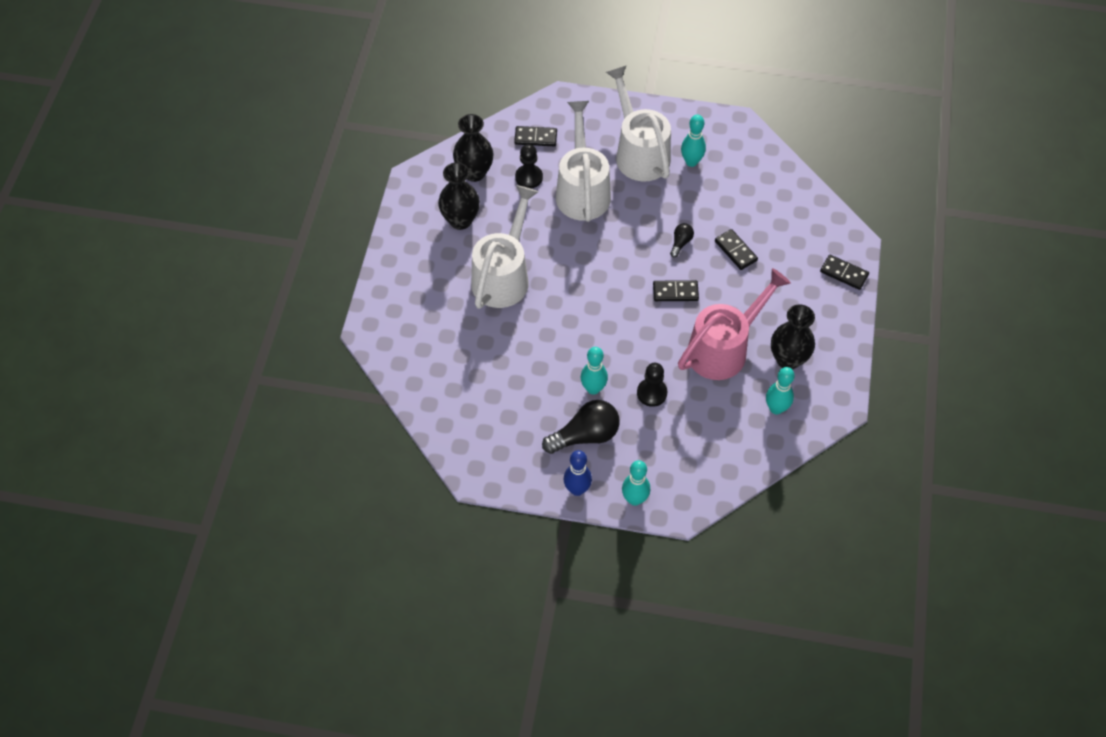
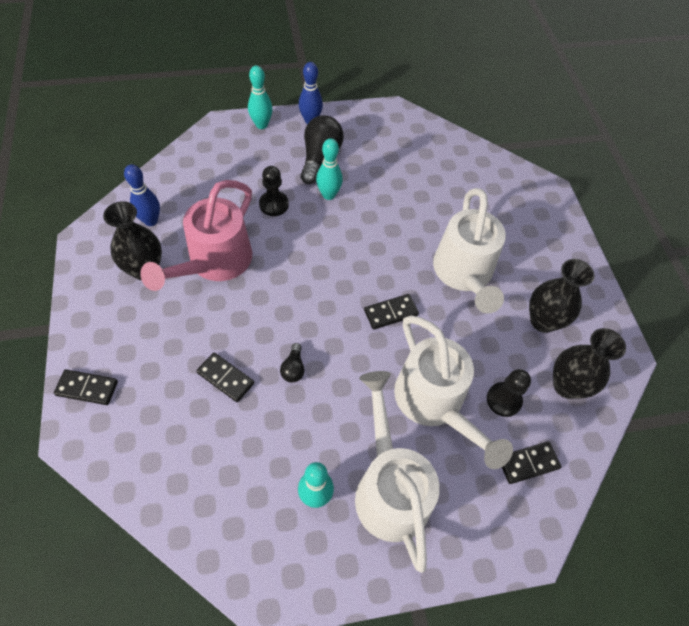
camera: 155 degrees right, 0 degrees up
black light bulb [542,400,620,454] -> black light bulb turned 150 degrees clockwise [300,116,344,184]
white watering can [606,65,671,182] -> white watering can turned 150 degrees counterclockwise [355,371,440,573]
black domino [653,280,699,301] -> black domino moved to [364,294,419,330]
turquoise bowling pin [766,367,795,415] -> blue bowling pin [124,164,160,226]

